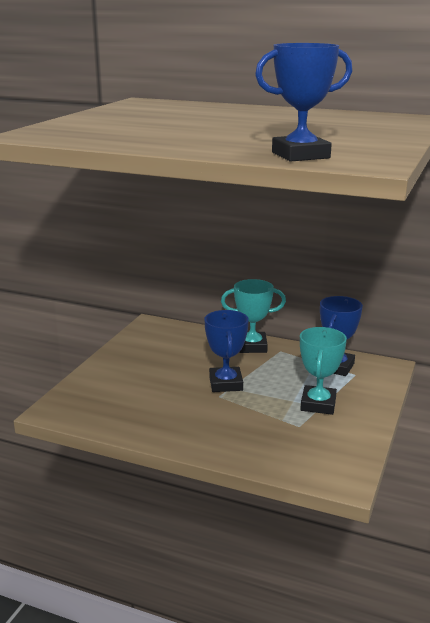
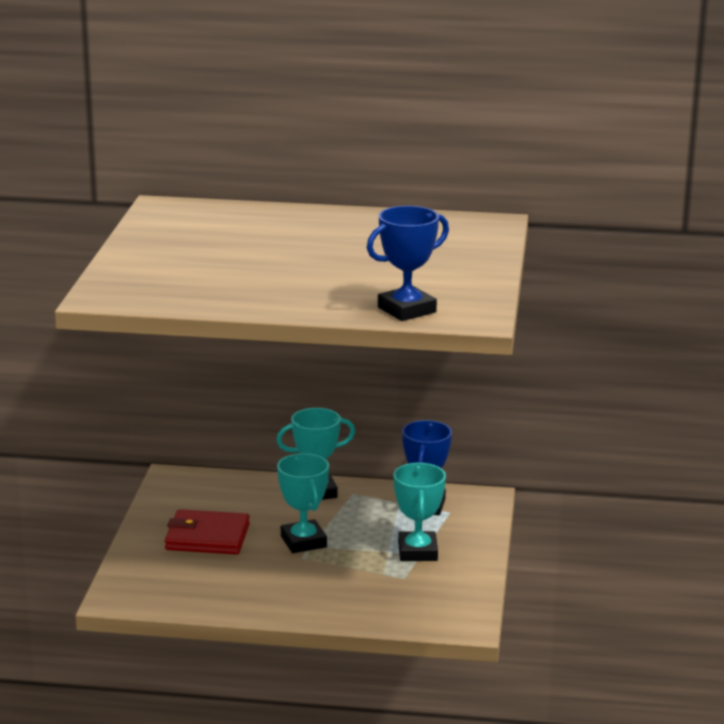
camera: 15 degrees left, 0 degrees up
blue trophy [204,310,249,392] -> turquoise trophy [277,453,329,553]
none -> red wallet [165,509,250,555]

